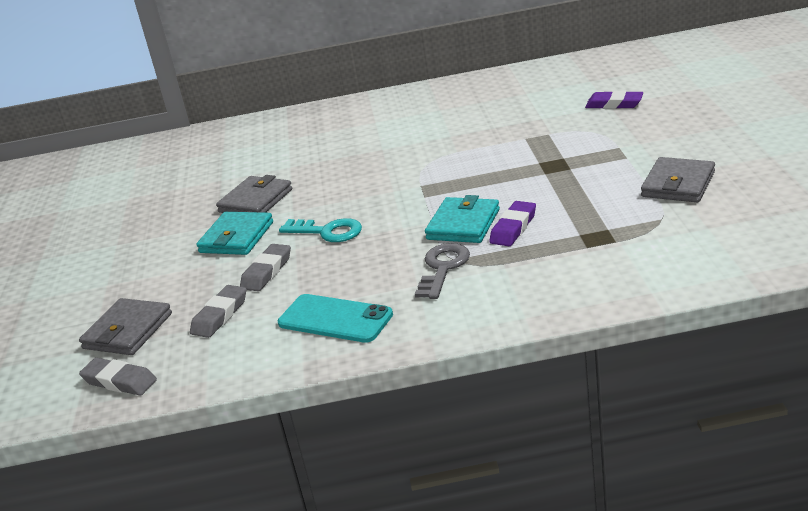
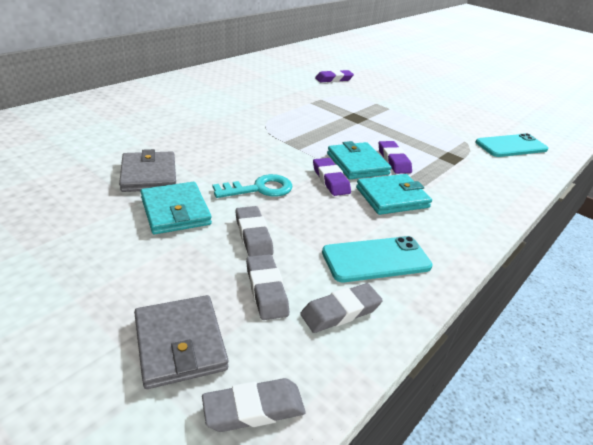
camera: 50 degrees left, 5 degrees up
grey key [415,243,470,299] -> turquoise wallet [356,174,432,215]
grey wallet [641,157,715,202] -> none
none -> grey eraser [300,283,383,333]
none -> purple eraser [313,158,351,196]
none -> turquoise phone [476,133,548,157]

